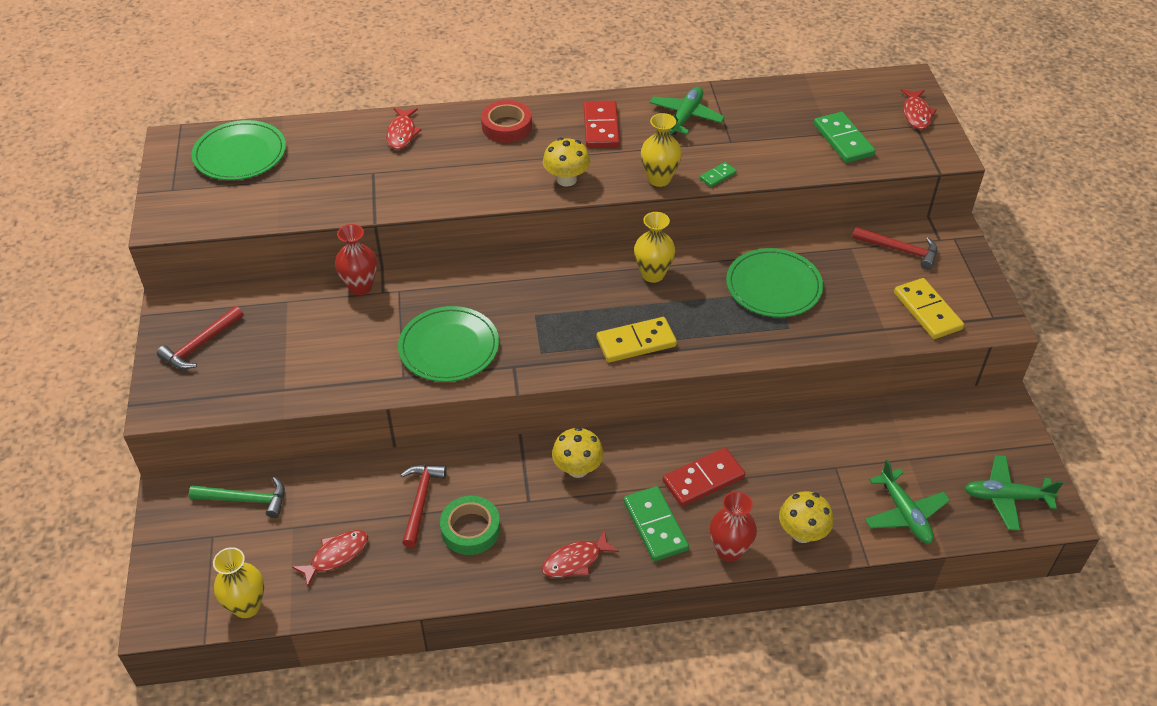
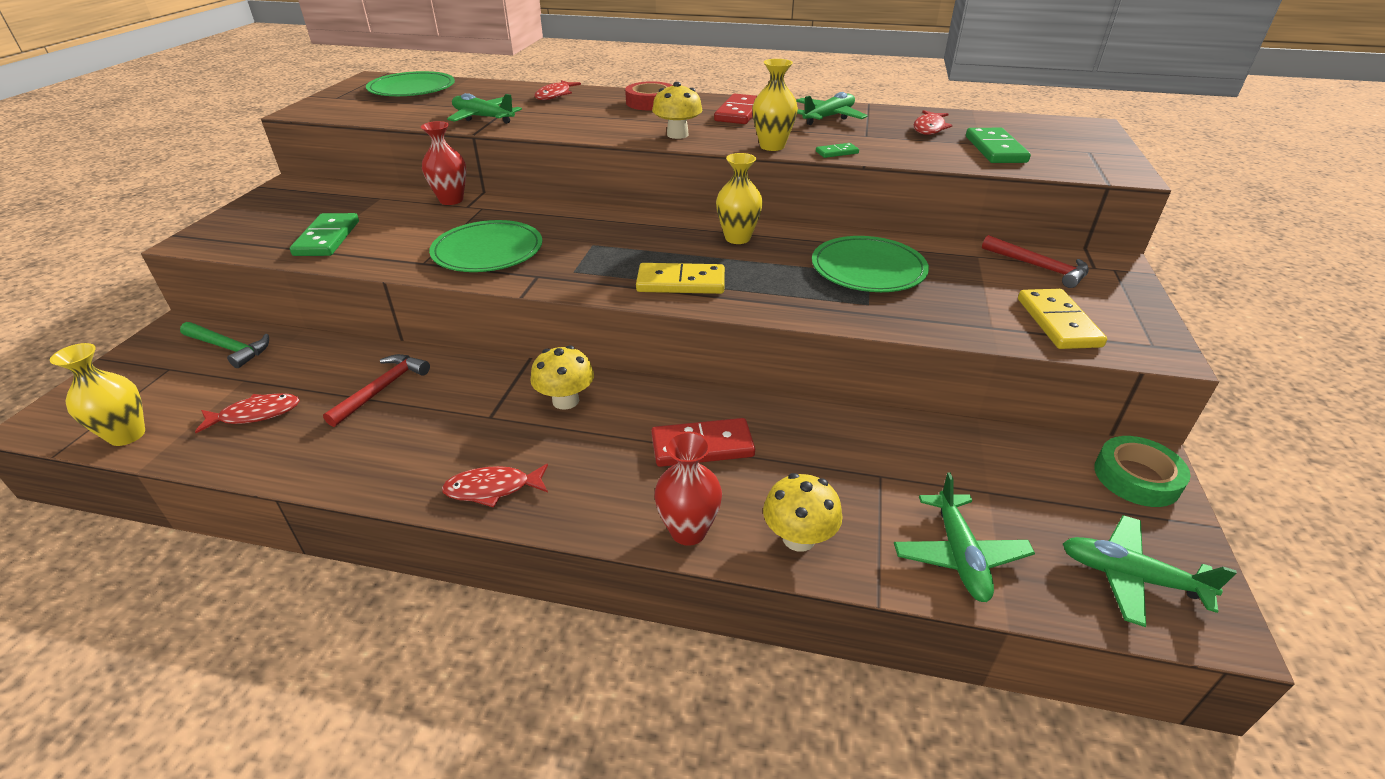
camera: 20 degrees right, 10 degrees down
red hammer [157,306,244,369] -> none
green tape [440,496,500,555] -> green tape moved to [1094,436,1191,507]
green domino [624,486,689,561] -> green domino moved to [290,213,359,256]
red fish [901,89,937,130] -> red fish moved to [914,110,952,135]
none -> green plane [447,93,522,124]

